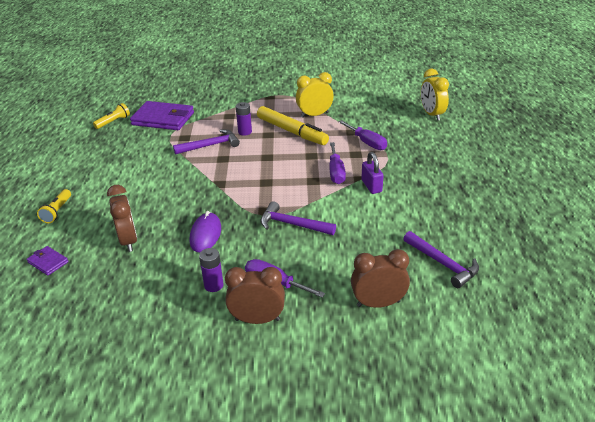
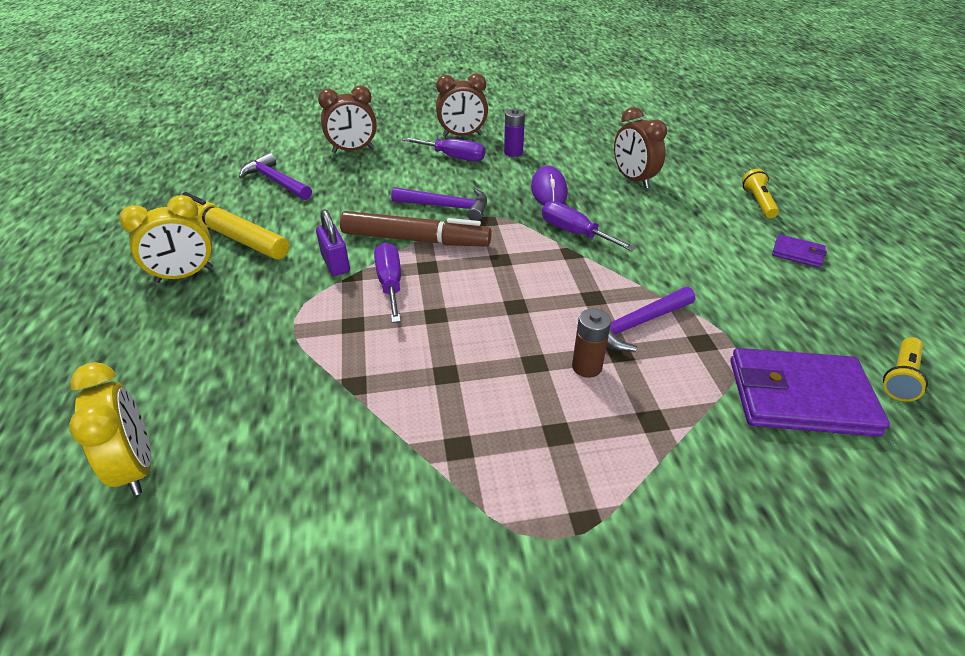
camera: 170 degrees right, 5 degrees up
purple wallet [27,246,69,275] -> purple wallet moved to [772,234,827,268]
purple battery [236,102,252,136] -> brown battery [572,309,611,378]
yellow marker [257,106,329,145] -> yellow marker moved to [182,192,289,260]
yellow clock [296,72,334,118] -> yellow clock moved to [119,195,213,283]
purple screwdriver [338,120,387,150] -> purple screwdriver moved to [542,201,636,251]
none -> brown marker [340,211,491,246]

